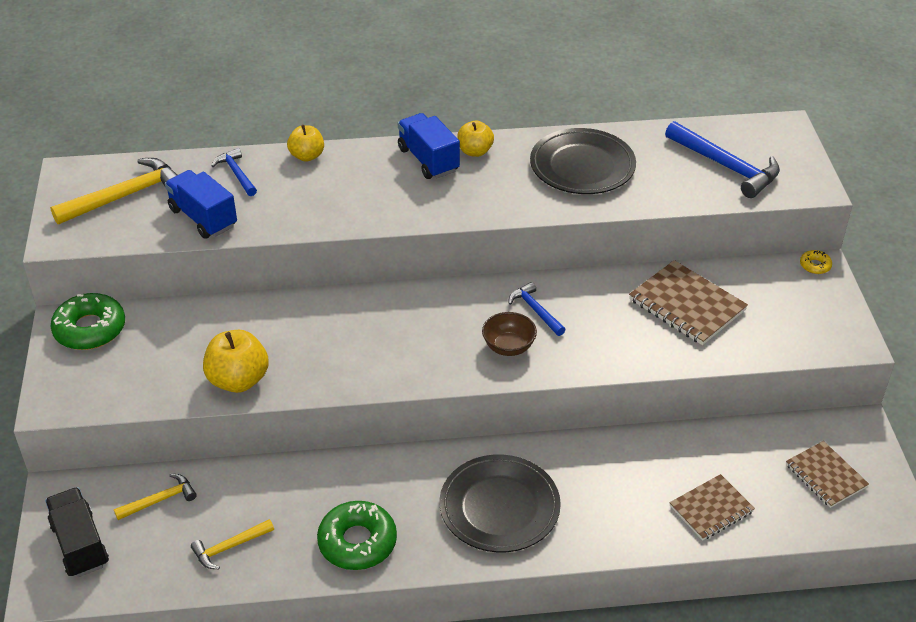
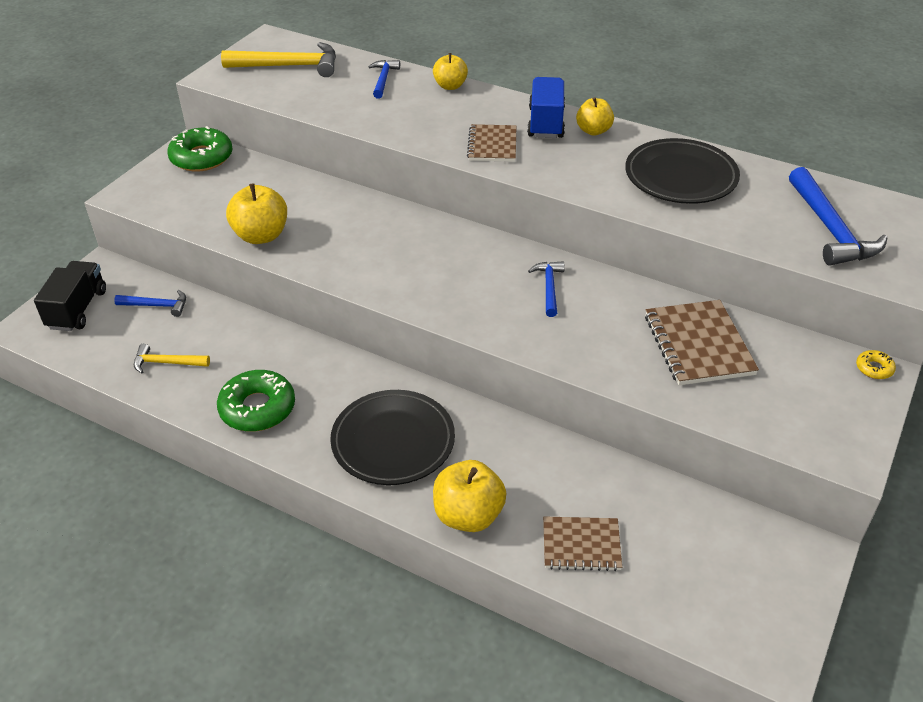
camera: 35 degrees right, 0 degrees up
yellow hammer [114,474,197,520] -> blue hammer [114,290,186,317]
blue truck [165,170,237,239] -> none
brown bowl [482,312,537,356] -> none
brown notebook [786,441,869,508] -> brown notebook moved to [467,124,517,162]
none -> yellow apple [433,460,506,532]

